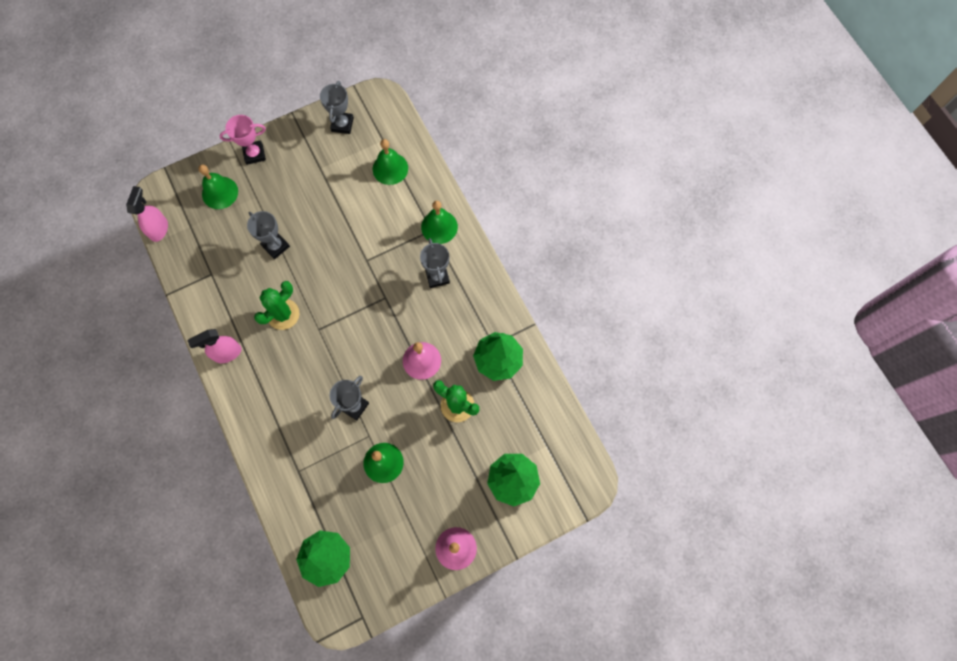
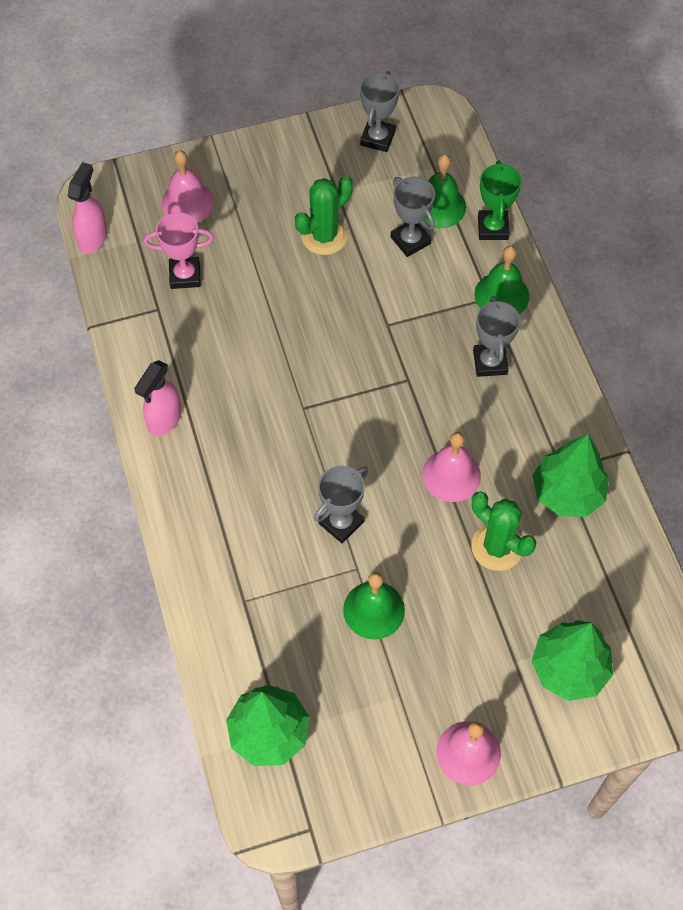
camera: 10 degrees right, 10 degrees down
pink spray bottle [187,329,242,363] -> pink spray bottle turned 45 degrees counterclockwise [134,360,182,436]
green bell [199,164,238,209] -> pink bell [161,150,214,223]
pink trophy [219,115,266,165] -> pink trophy moved to [144,212,214,289]
grey trophy [247,211,290,259] -> grey trophy moved to [391,177,435,257]
green cactus [254,281,299,330] -> green cactus moved to [295,176,353,255]
none -> green trophy [478,161,522,240]

